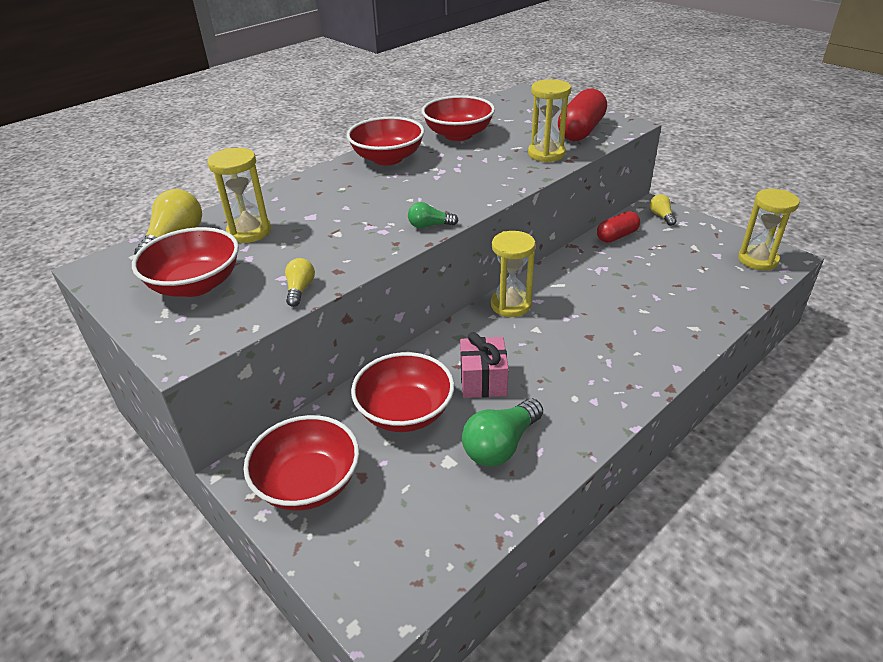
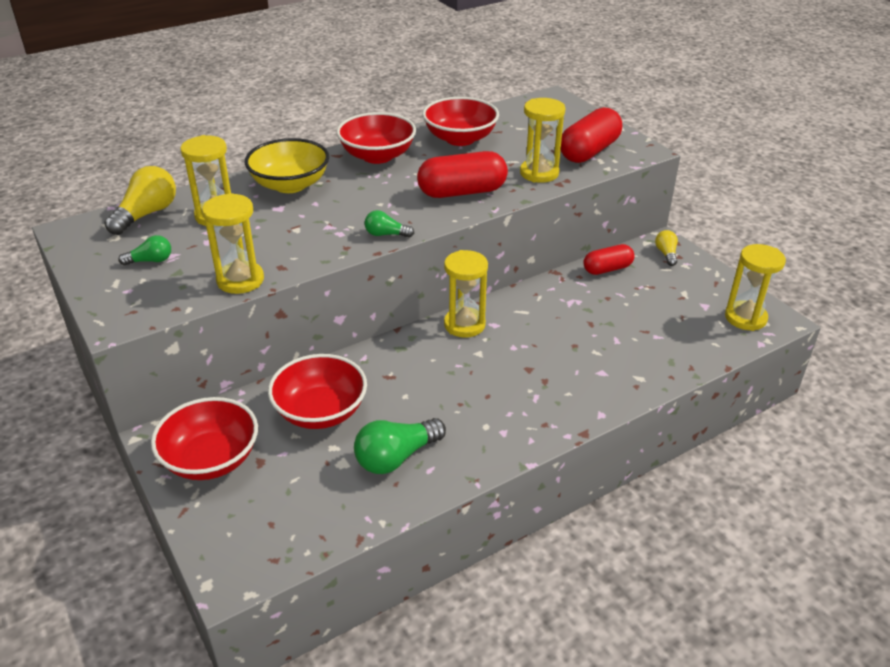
camera: 10 degrees right, 0 degrees up
red bowl [132,227,239,297] -> green light bulb [118,235,171,265]
yellow light bulb [285,258,315,307] -> yellow hourglass [202,193,264,294]
pink gift [460,332,509,398] -> none
none -> yellow bowl [245,138,329,193]
none -> red capsule [417,151,508,198]

